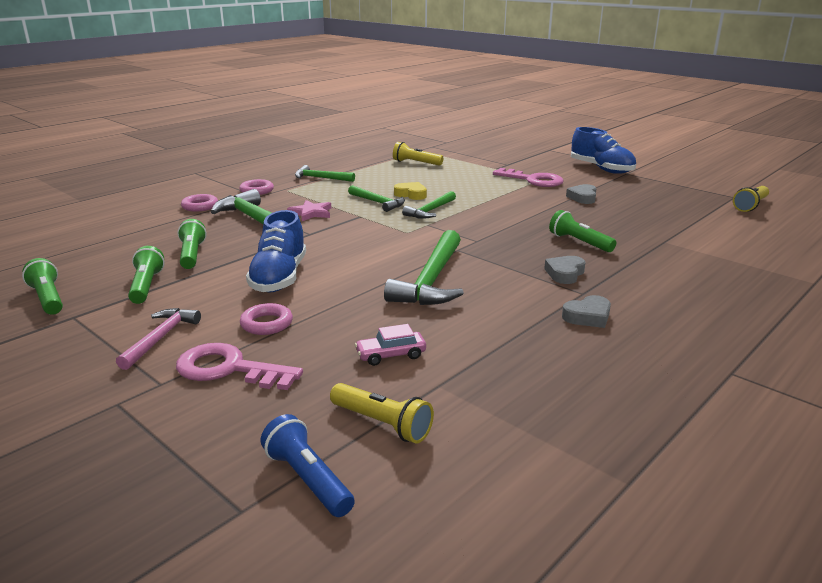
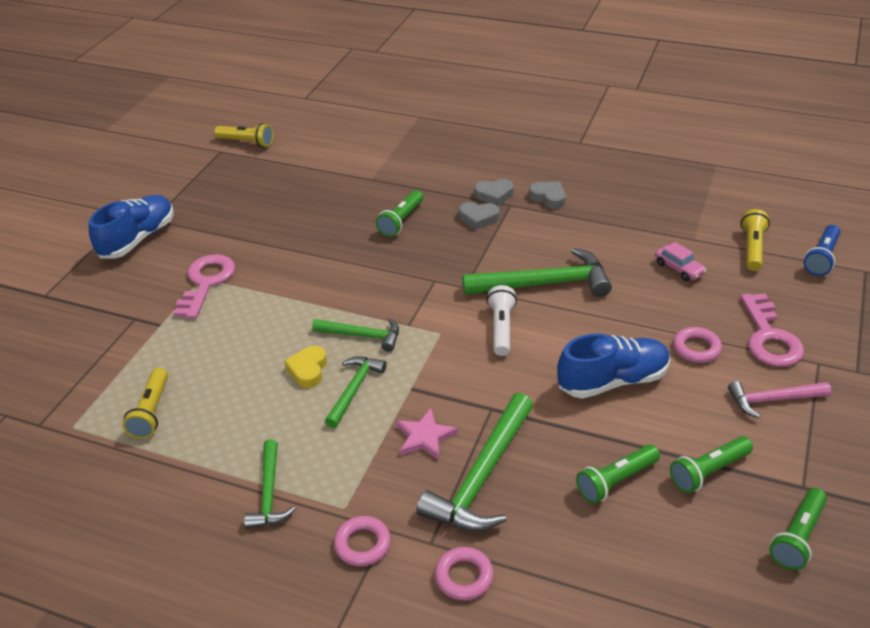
camera: 110 degrees left, 15 degrees up
grey heart [566,184,597,204] -> grey heart moved to [474,179,514,206]
none -> white flashlight [487,285,517,356]

